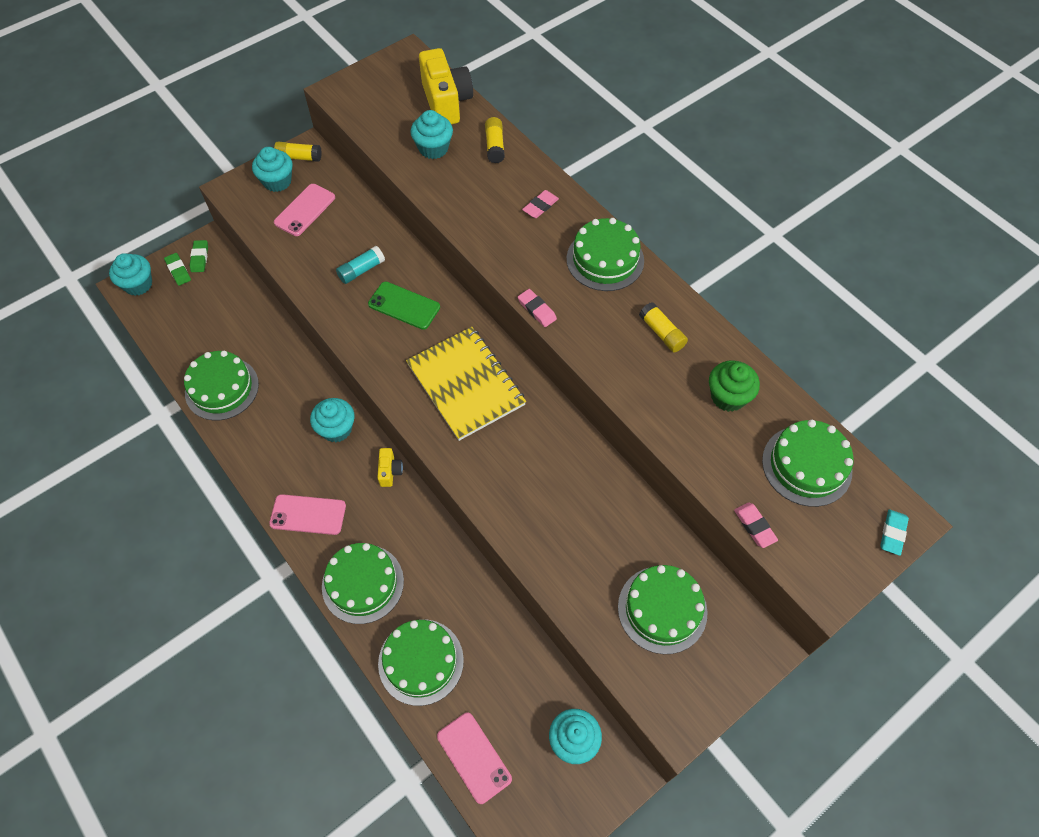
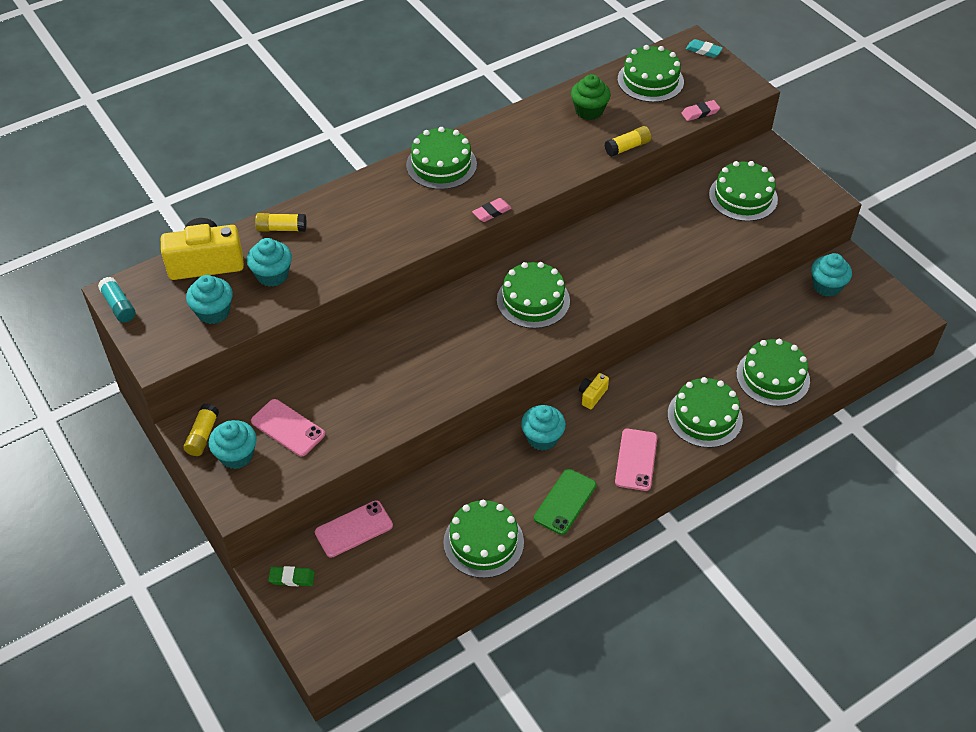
camera: 85 degrees left, 10 degrees down
turquoise cupcake [109,253,152,296] -> turquoise cupcake moved to [186,275,233,324]
green eraser [164,253,191,286] -> none
turquoise glue stick [336,246,385,284] -> turquoise glue stick moved to [98,277,135,323]
green phone [368,282,440,330] -> green phone moved to [534,469,596,535]
yellow camera [377,448,403,487] -> yellow camera turned 60 degrees counterclockwise [579,373,609,409]
yellow notebook [406,327,526,441] -> green cake [497,262,570,329]
pink phone [437,713,512,804] -> pink phone moved to [315,500,393,557]
pink eraser [522,190,559,218] -> none
yellow glue stick [639,302,688,353] -> yellow glue stick moved to [605,126,651,157]

